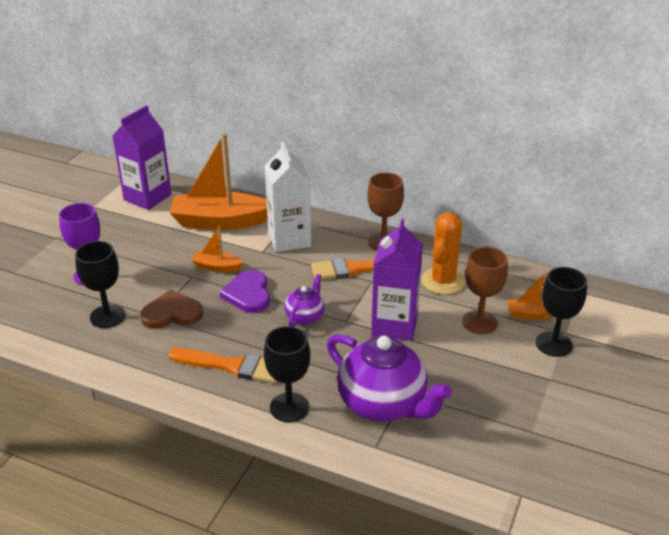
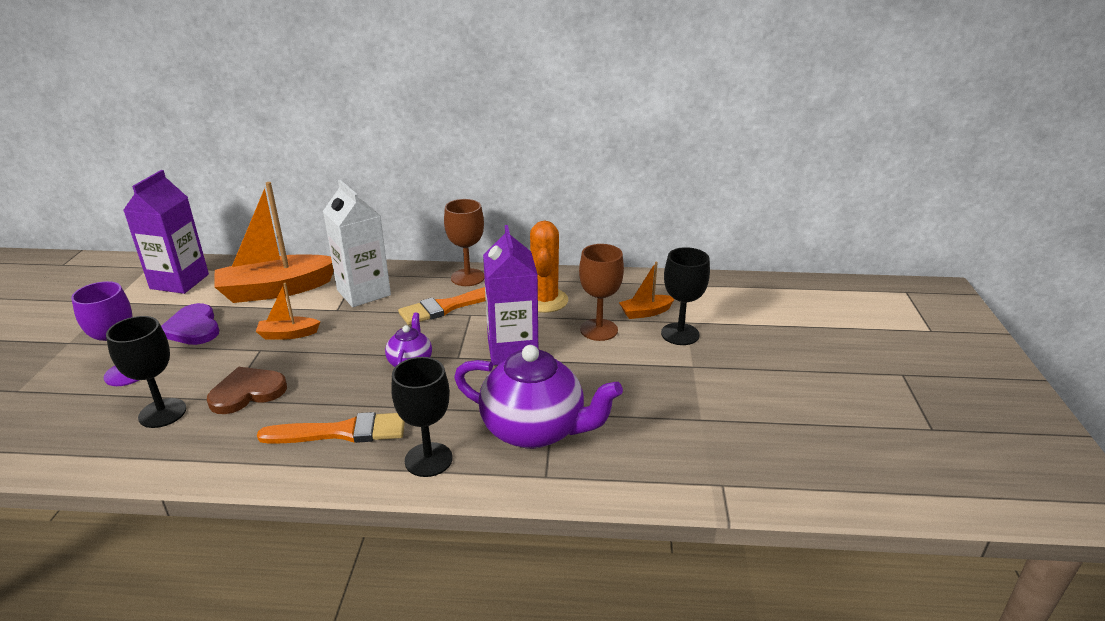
camera: 20 degrees left, 5 degrees down
purple heart [220,270,270,313] -> purple heart moved to [161,303,219,345]

